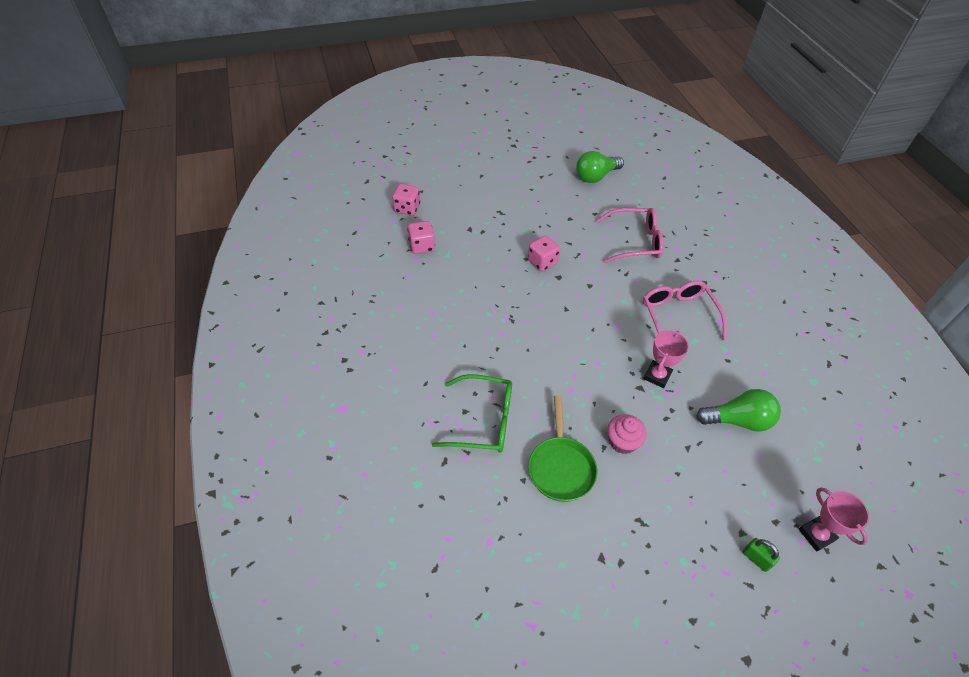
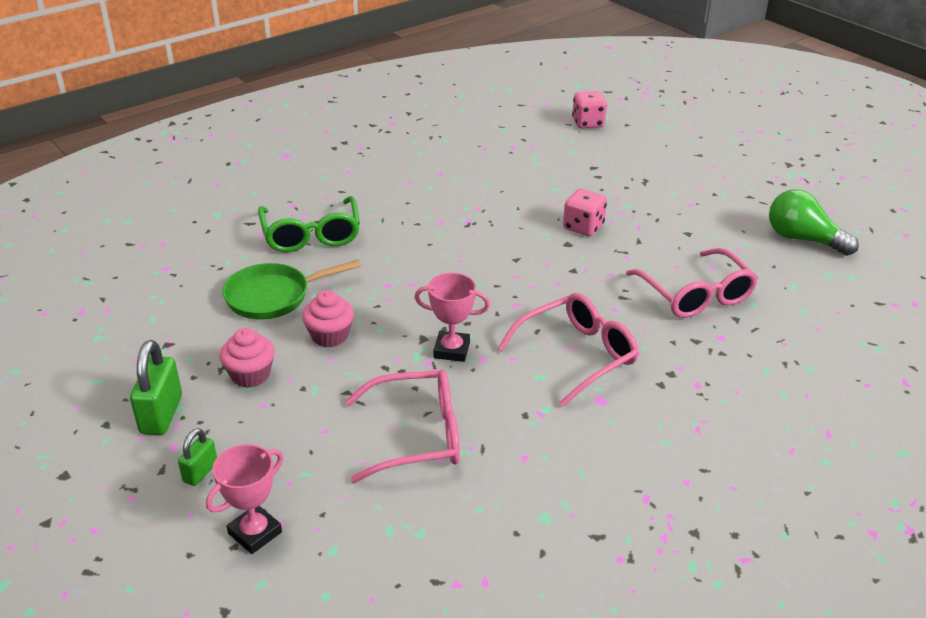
camera: 70 degrees right, 15 degrees down
pink dice [407,221,435,254] -> none
green light bulb [696,389,781,432] -> pink glasses [345,369,460,483]
none -> green padlock [130,340,182,435]
none -> pink cupcake [220,328,275,388]

